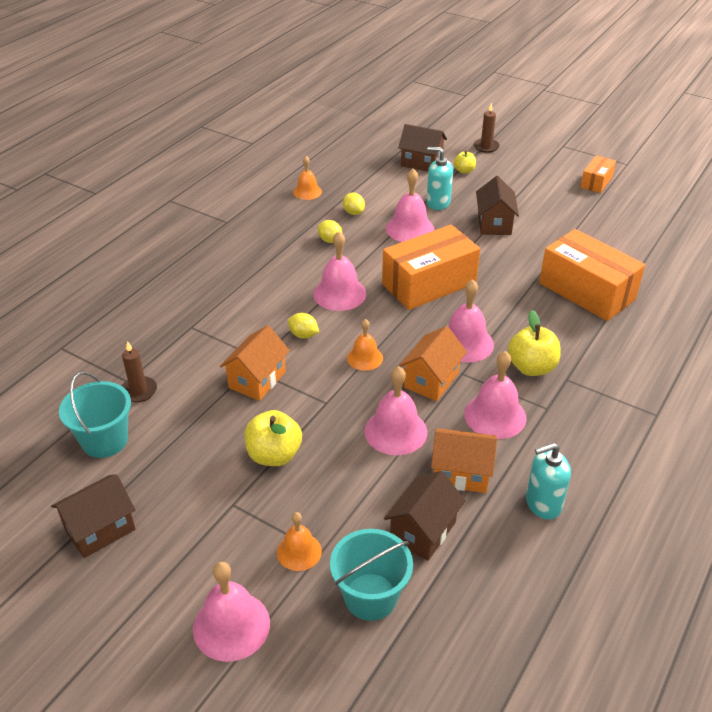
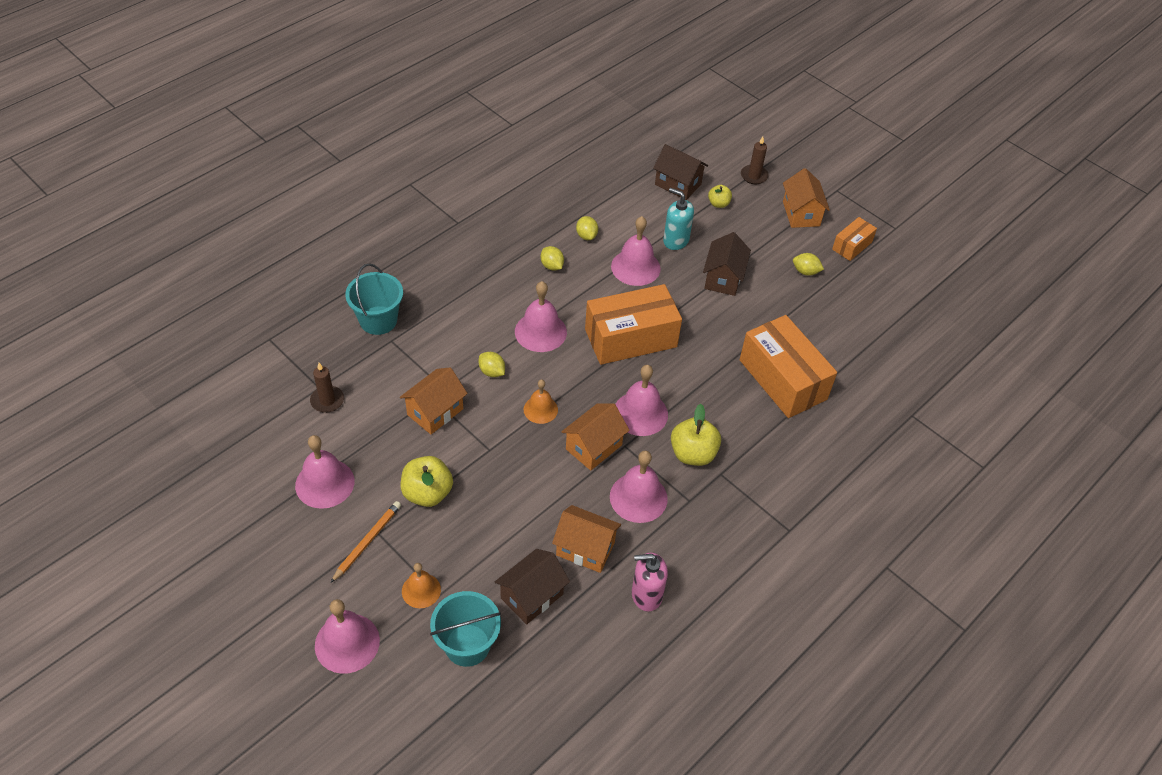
camera: 10 degrees right, 10 degrees up
brown house [51,474,135,558] -> none
turquoise bucket [59,371,131,458] -> turquoise bucket moved to [345,263,403,335]
orange bell [293,156,322,200] -> none
pink bell [364,366,427,455] -> pink bell moved to [295,435,354,509]
turquoise soap dispenser [526,443,571,520] -> pink soap dispenser [632,553,668,612]
none -> orange pencil [330,501,401,583]
none -> orange house [783,168,830,228]
none -> yellow lemon [793,253,824,276]

